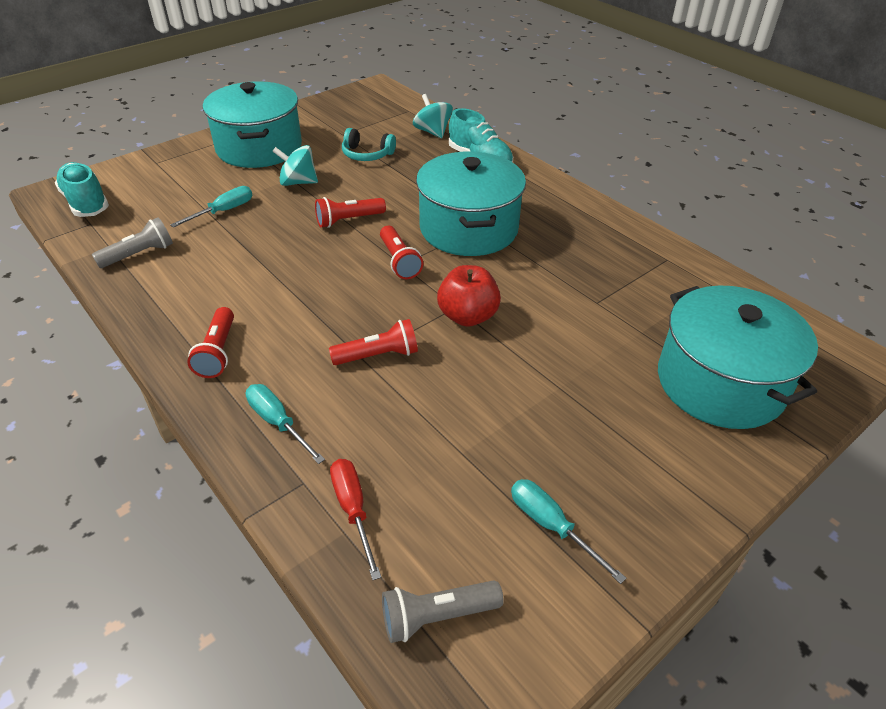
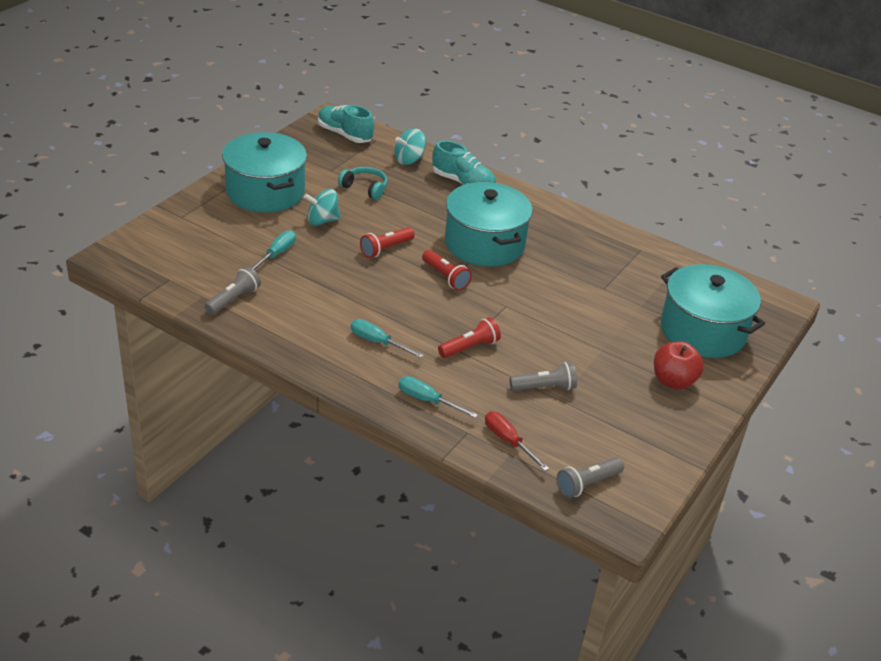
camera: 20 degrees left, 5 degrees down
turquoise shoe [55,162,109,217] -> turquoise shoe moved to [318,105,374,143]
red flashlight [187,307,234,378] -> none
turquoise headphones [342,128,396,161] -> turquoise headphones turned 150 degrees counterclockwise [338,167,388,200]
turquoise spinning top [413,94,453,138] -> turquoise spinning top turned 75 degrees counterclockwise [394,129,426,165]
red apple [437,265,501,327] -> red apple moved to [654,341,704,390]
turquoise screwdriver [511,479,626,584] -> turquoise screwdriver moved to [351,319,424,358]
none -> grey flashlight [509,362,577,391]

